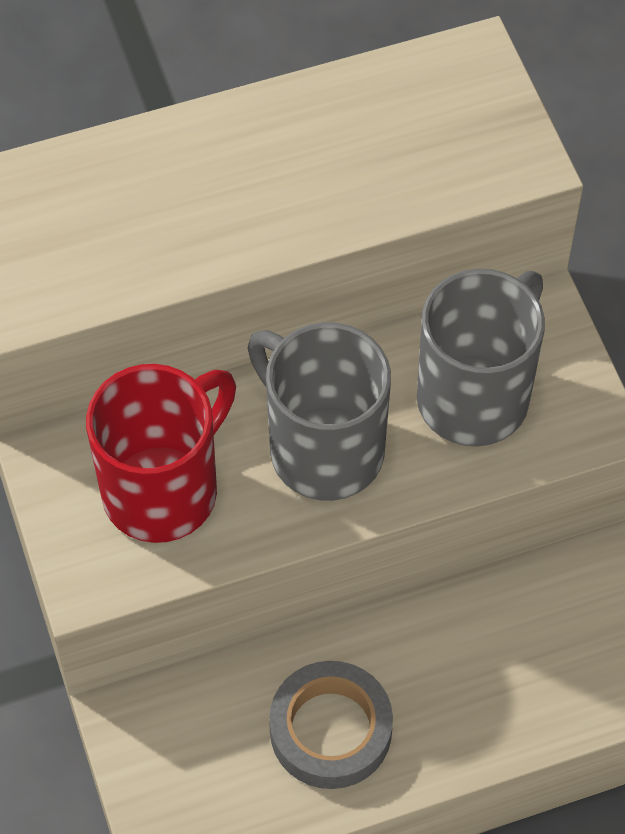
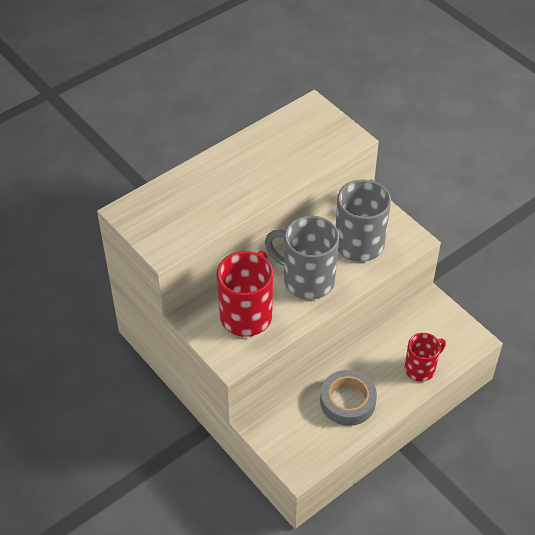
camera: 20 degrees left, 10 degrees down
none -> red mug [405,333,446,382]

